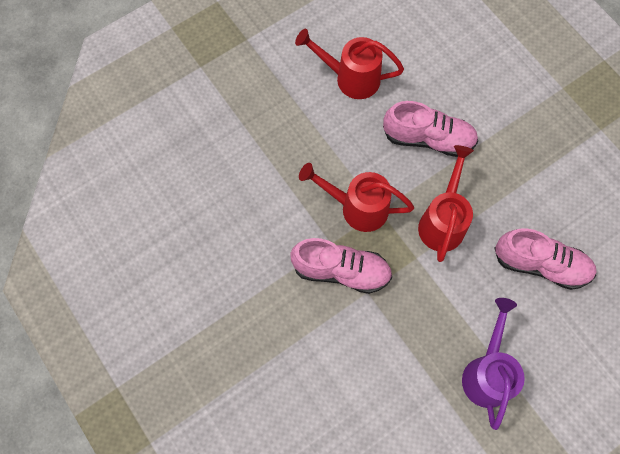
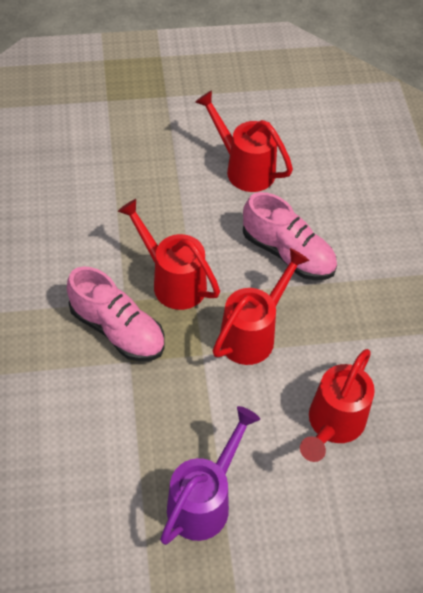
camera: 25 degrees right, 15 degrees down
pink shoe [494,228,596,290] -> red watering can [300,349,375,462]

